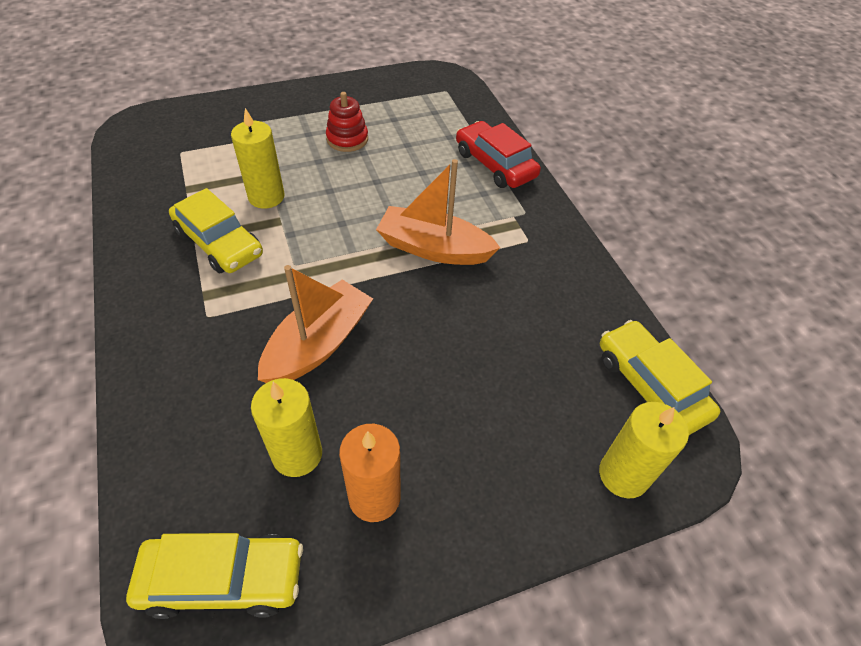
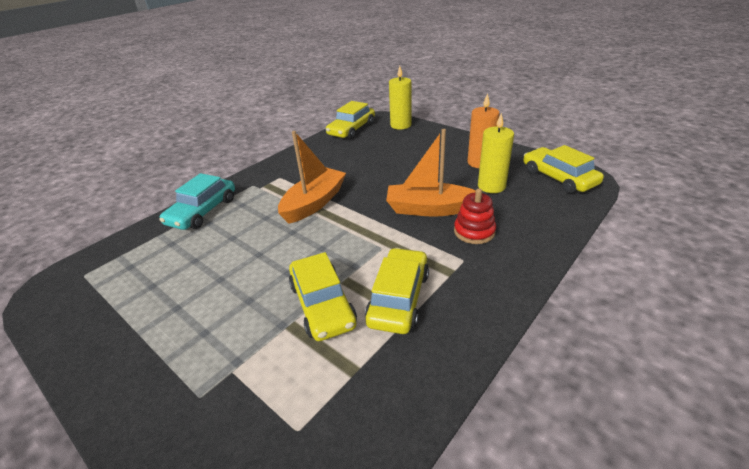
camera: 115 degrees left, 15 degrees down
yellow candle [231,108,285,209] -> yellow car [289,252,357,341]
red stacking toy [326,92,368,152] -> red stacking toy moved to [454,188,496,244]
orange boat [376,159,501,265] -> orange boat turned 135 degrees counterclockwise [278,131,346,224]
red car [456,121,541,188] -> turquoise car [159,173,235,230]

